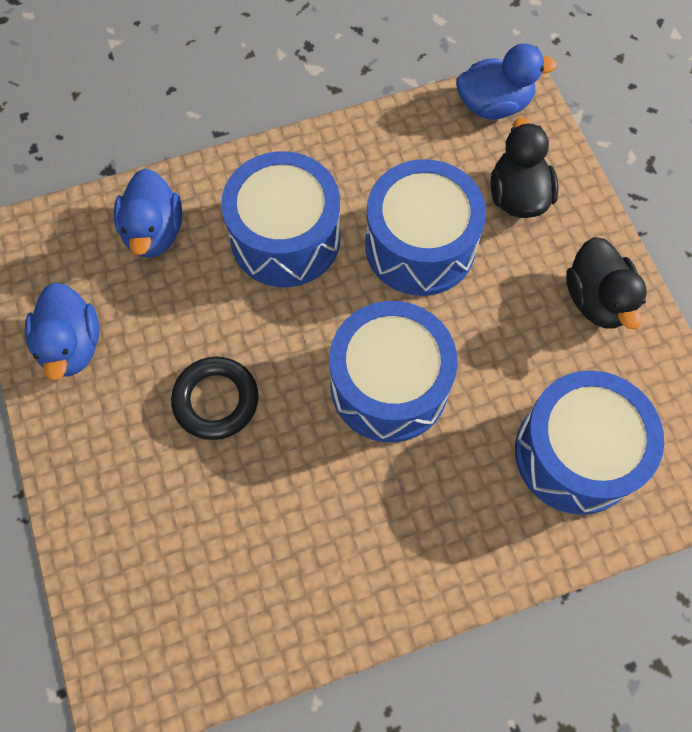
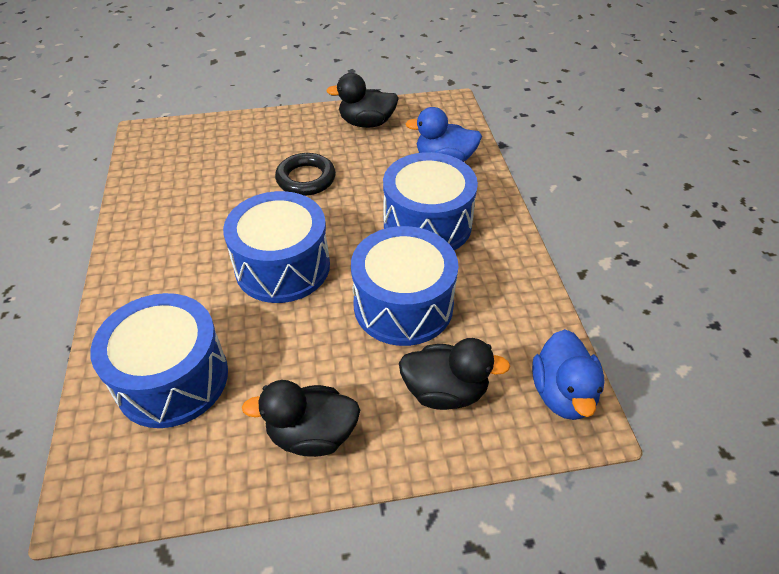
camera: 100 degrees right, 20 degrees down
blue duck [25,282,99,381] -> black duck [326,73,399,128]

